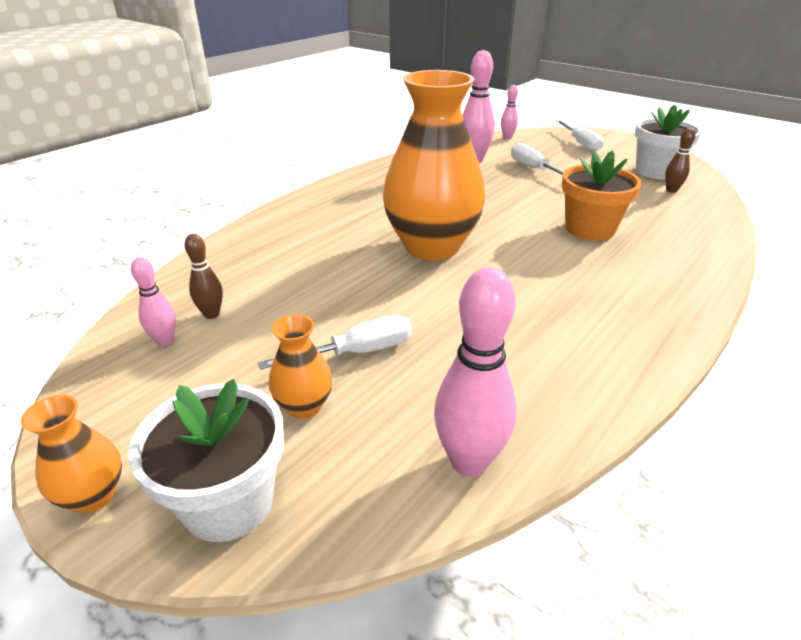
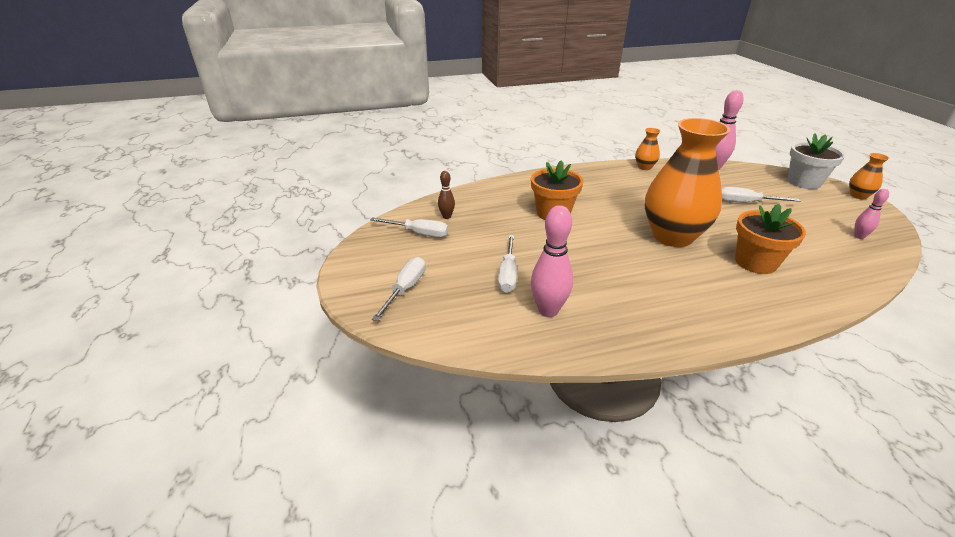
camera: 145 degrees left, 0 degrees up
brown bowling pin [185,234,223,319] -> none
orange vase [269,314,332,419] -> orange vase moved to [635,128,661,170]
pink bowling pin [501,85,518,139] -> none
white flower pot [635,105,702,179] -> white screwdriver [370,217,449,237]
none -> orange flower pot [735,204,806,274]

